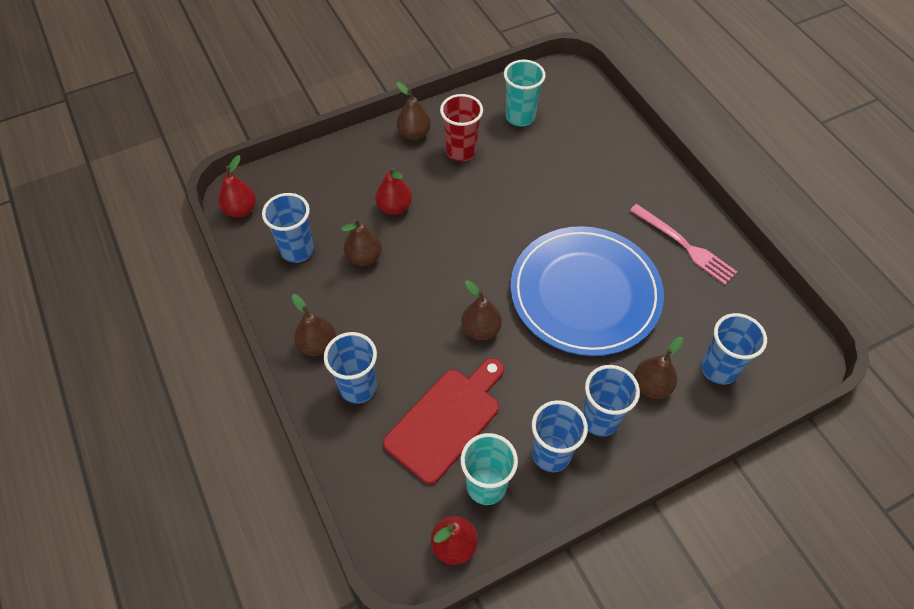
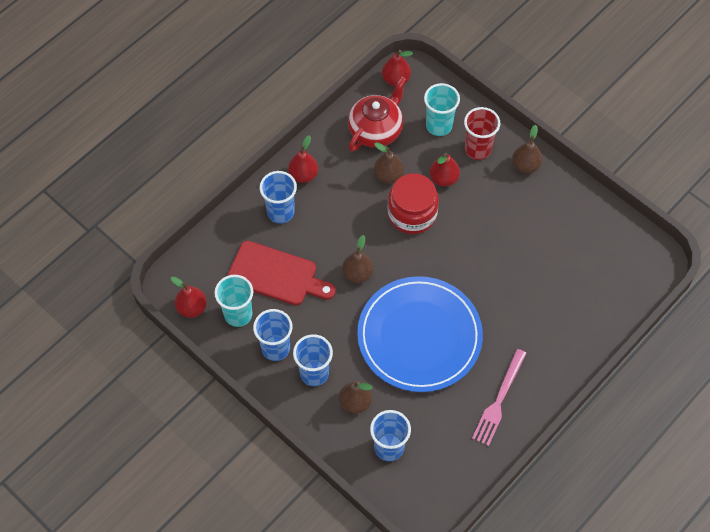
camera: 70 degrees right, 5 degrees up
blue cup [262,193,314,263] -> red teapot [348,76,406,152]
brown pear [292,294,336,356] -> red pear [288,135,318,183]
red cup [440,94,483,162] -> red cup moved to [464,107,500,160]
turquoise cup [504,60,545,126] -> turquoise cup moved to [424,83,460,136]
none -> red jar [387,173,439,234]

